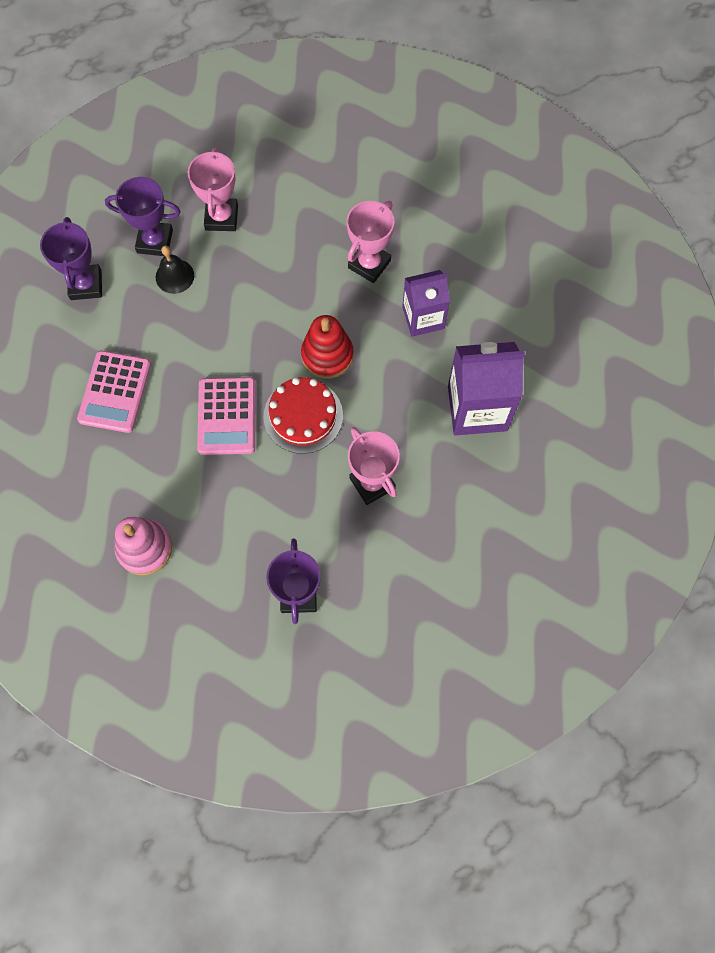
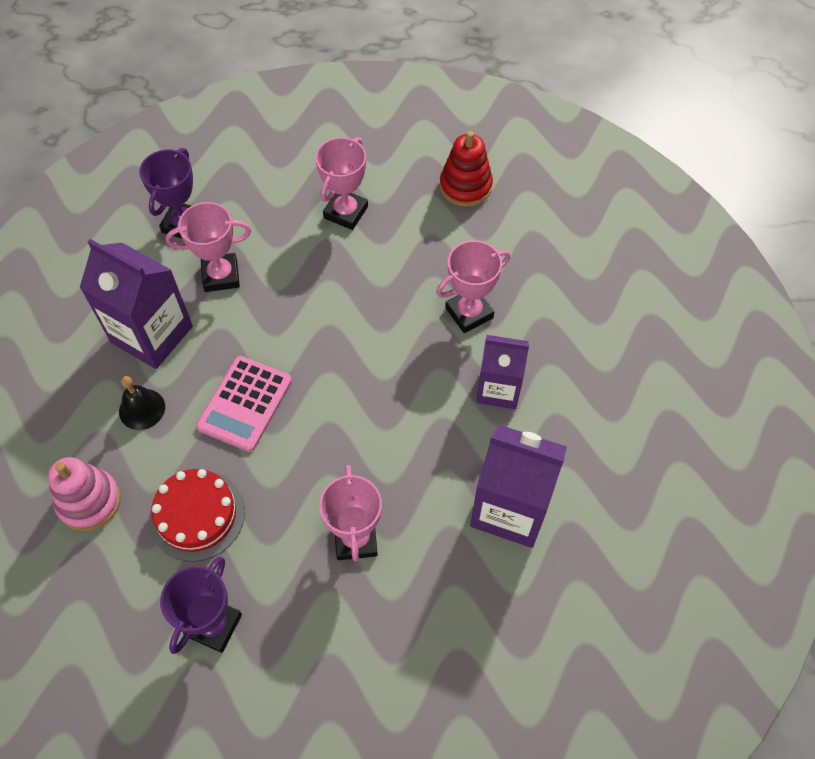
camera: 25 degrees right, 10 degrees down
pink calculator [77,351,151,433] -> purple carton [80,239,193,369]
purple trophy [105,177,181,256] -> none
black bell [156,245,194,294] -> black bell moved to [119,376,165,430]
red cake [263,377,343,454] -> red cake moved to [149,469,245,562]
red stacking toy [301,315,353,379] -> red stacking toy moved to [440,131,493,207]
none -> pink trophy [166,202,251,292]

